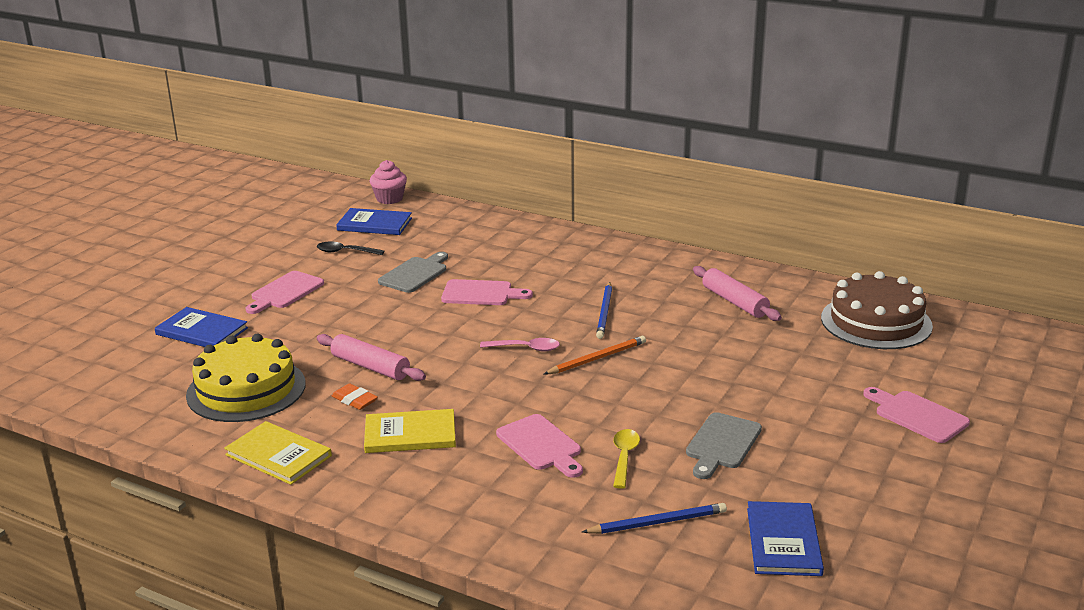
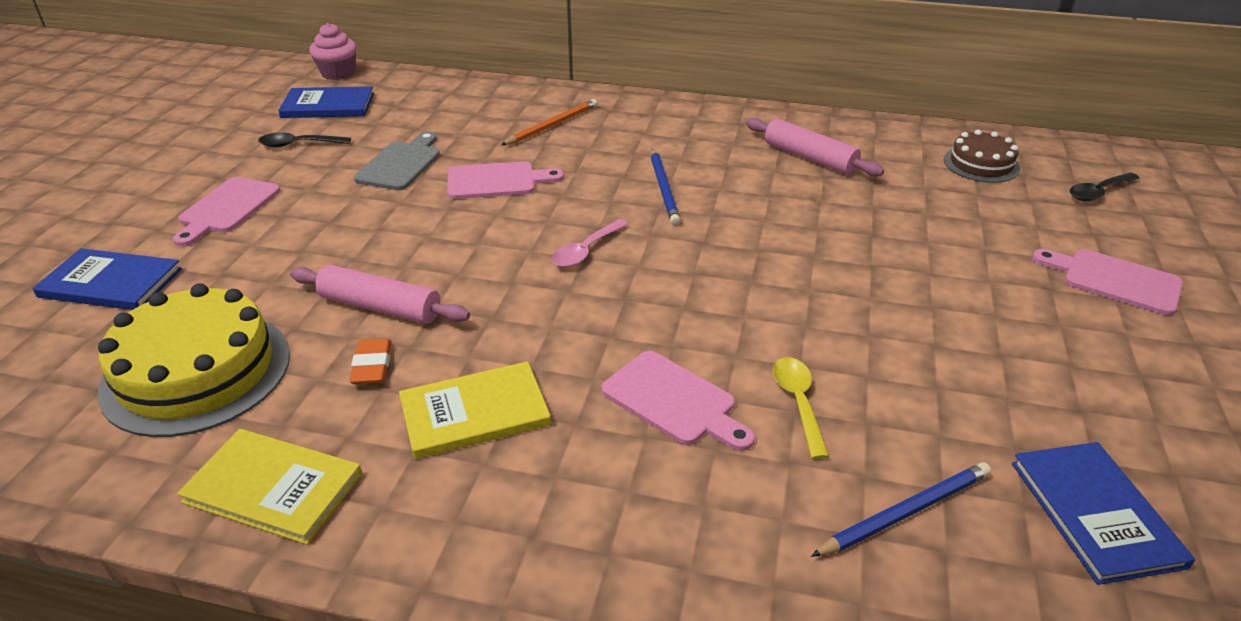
camera: 15 degrees left, 10 degrees up
orange eraser [332,384,378,410] -> orange eraser turned 60 degrees clockwise [349,338,391,384]
pink spoon [480,338,560,352] -> pink spoon turned 135 degrees clockwise [552,219,628,267]
orange pencil [544,336,646,374] -> orange pencil moved to [501,99,598,145]
grey cutting board [686,412,762,479] -> none
brown cake [821,271,933,349] -> brown cake [944,130,1020,183], size x0.56
none -> black spoon [1070,173,1140,201]

